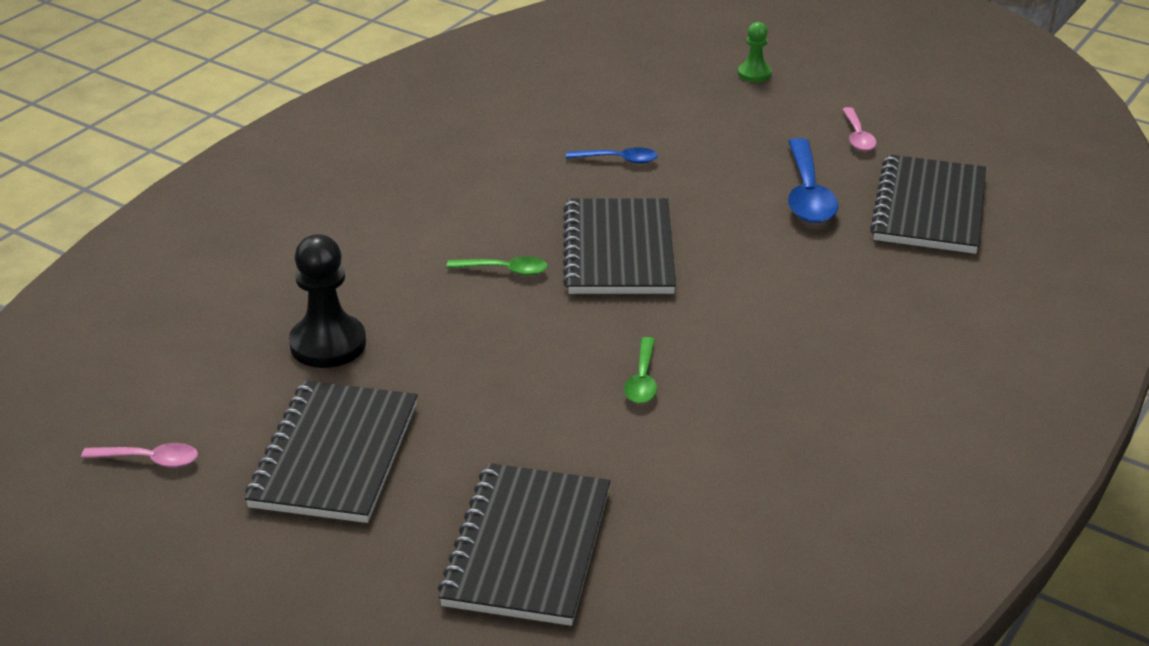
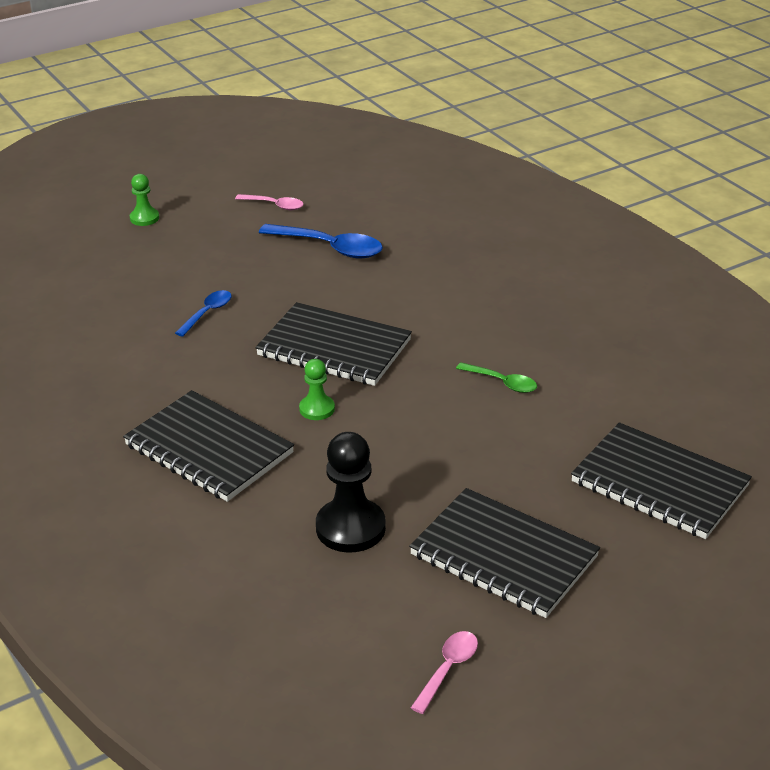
camera: 65 degrees left, 0 degrees up
green spoon [447,256,548,276] -> green pawn [299,359,335,420]
black notebook [870,154,986,254] -> black notebook moved to [123,390,294,502]

